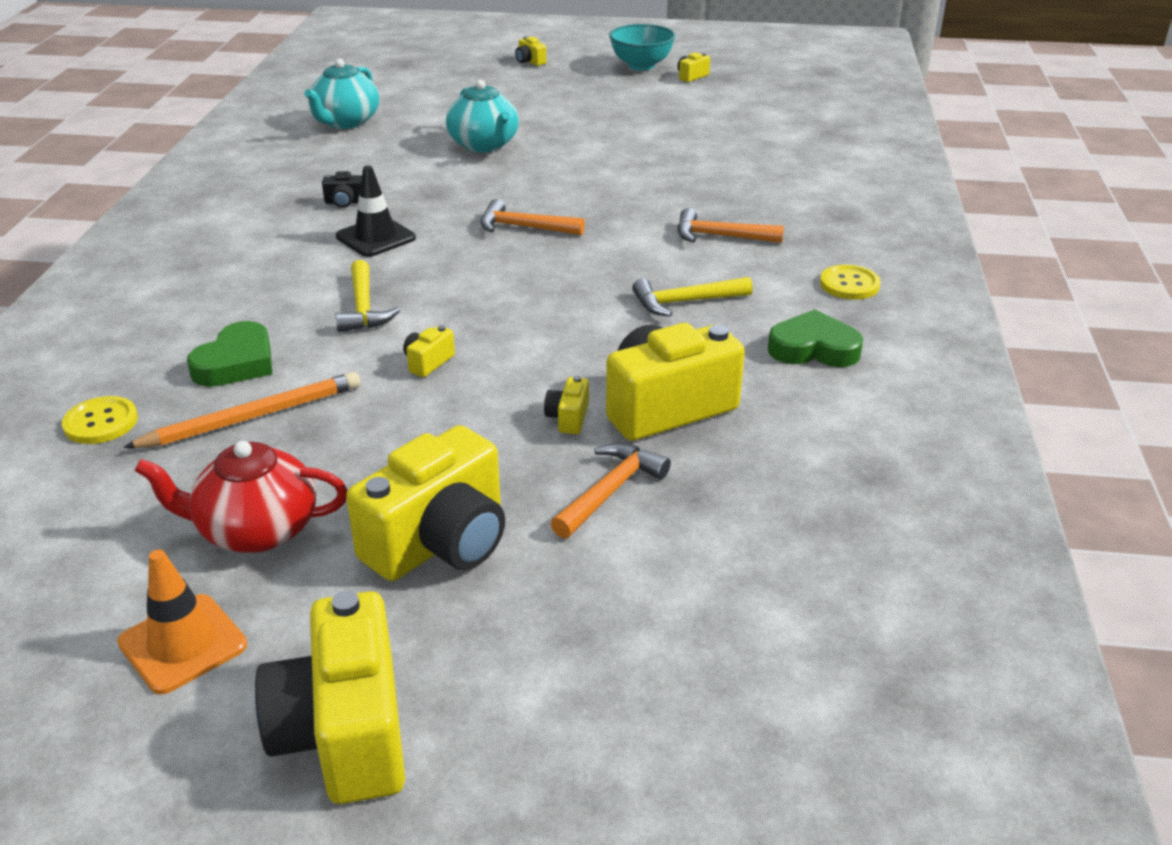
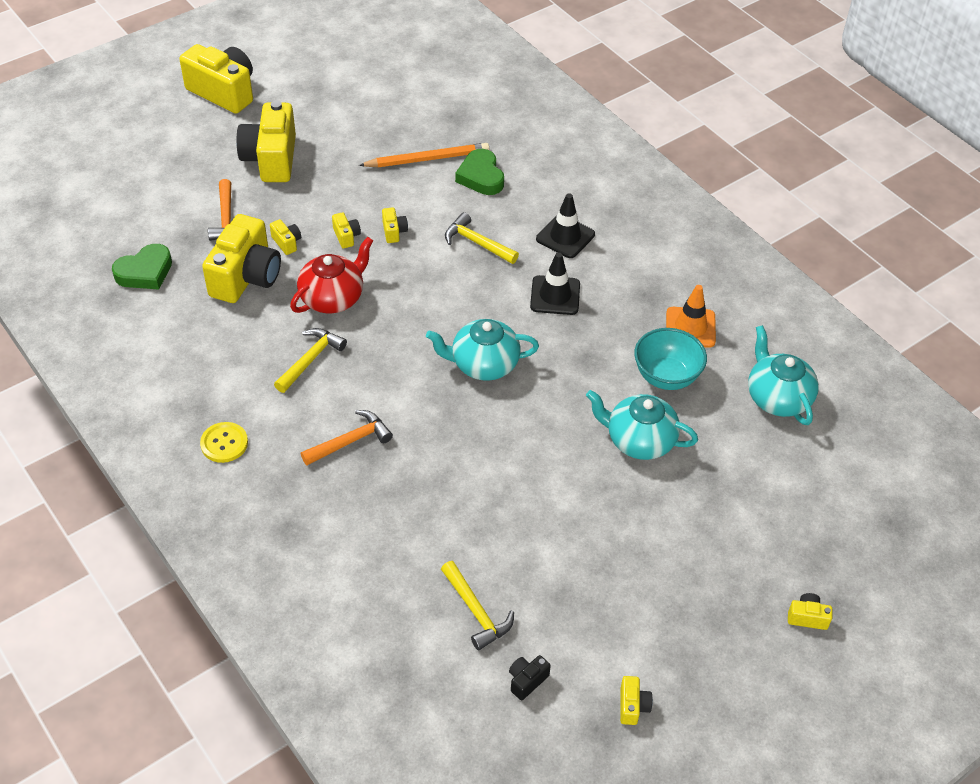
camera: 135 degrees right, 15 degrees up
yellow button [62,396,138,444] -> none
orange traffic cone [117,549,247,694] -> orange traffic cone moved to [666,285,716,348]
orange pencil [123,372,361,448] -> orange pencil turned 120 degrees counterclockwise [359,143,489,167]
red teapot [134,441,348,553] -> red teapot moved to [290,237,373,313]
black camera [322,171,362,208] -> black camera moved to [509,655,551,701]
orange hammer [481,199,585,235] -> turquoise teapot [426,319,539,381]
turquoise bowl [609,24,675,71] -> turquoise bowl moved to [634,328,707,390]
green heart [768,309,863,367] -> green heart moved to [112,244,172,290]
none -> yellow camera [332,212,361,248]
none -> yellow hammer [441,561,514,650]
none -> black traffic cone [536,193,595,258]

